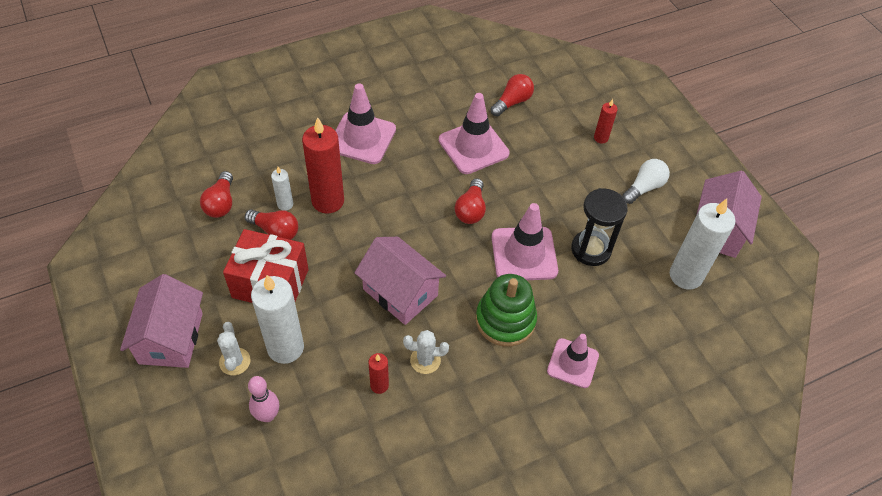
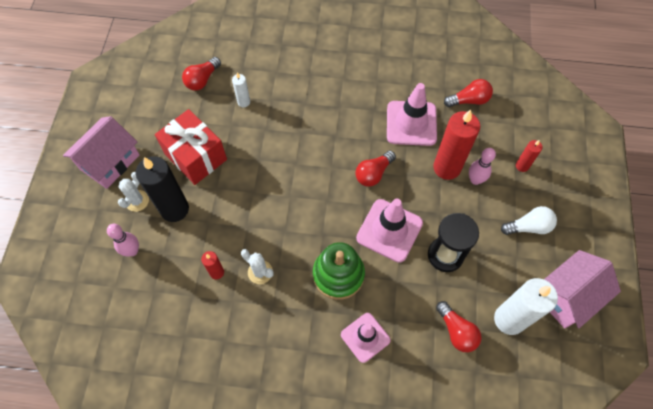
camera: 35 degrees right, 10 degrees up
red light bulb [245,209,298,240] -> red light bulb moved to [436,301,482,352]
white candle [251,275,304,364] -> black candle [136,156,189,222]
red candle [302,117,344,214] -> red candle moved to [433,110,480,180]
pink traffic cone [335,83,396,164] -> none
pink house [354,237,446,325] -> none
none -> pink bowling pin [469,148,496,185]

